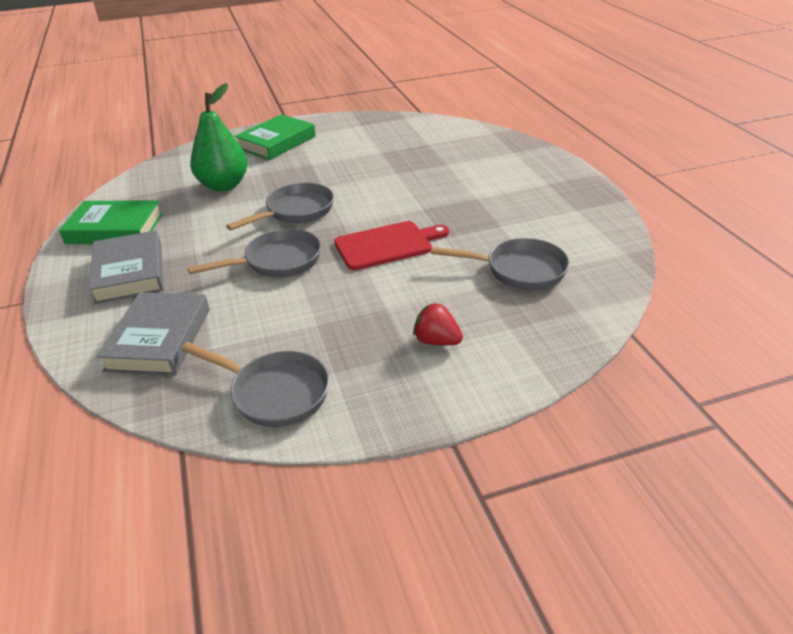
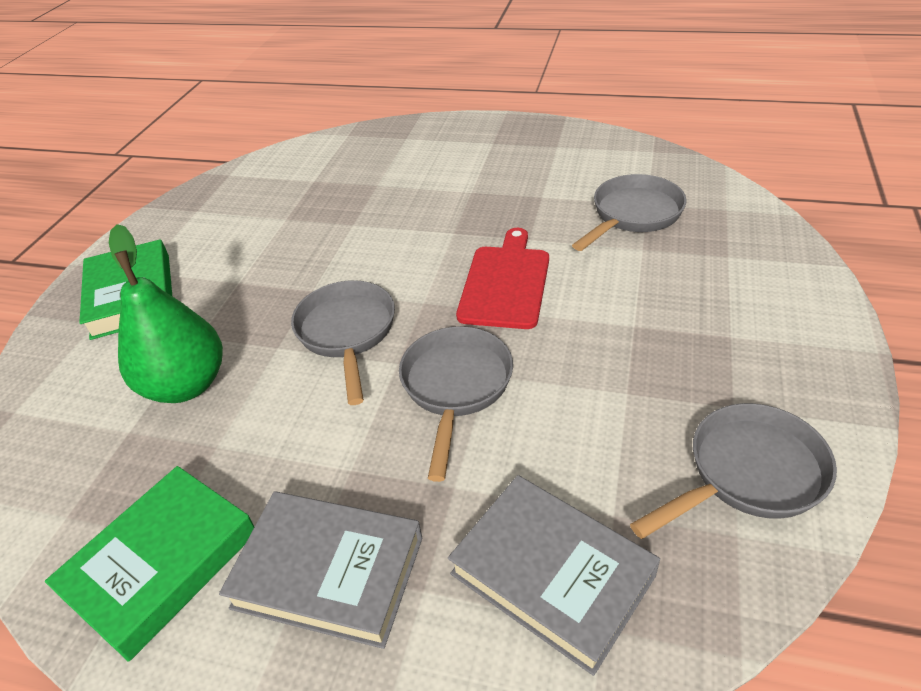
camera: 55 degrees left, 5 degrees up
red strawberry [413,303,463,345] -> none

